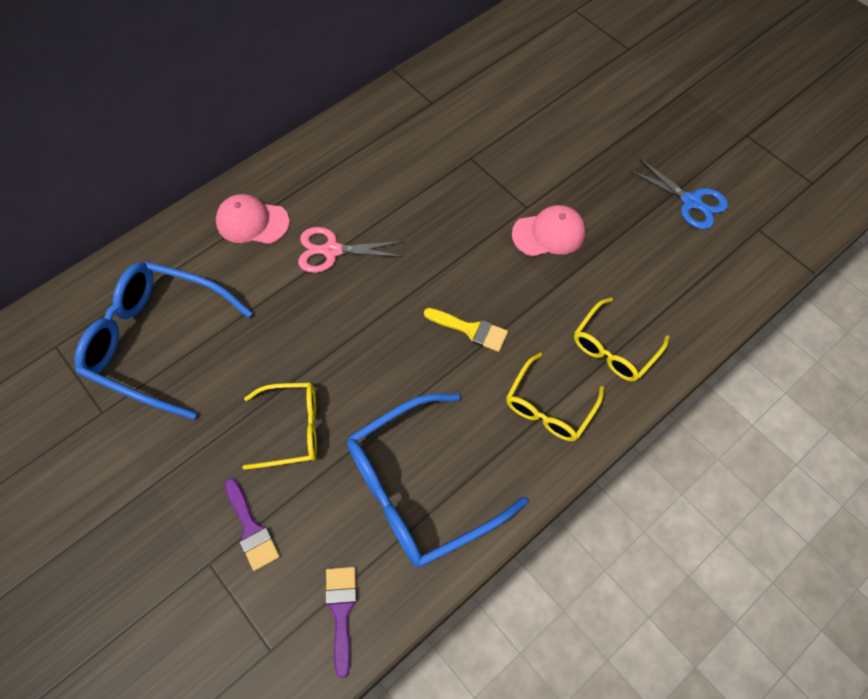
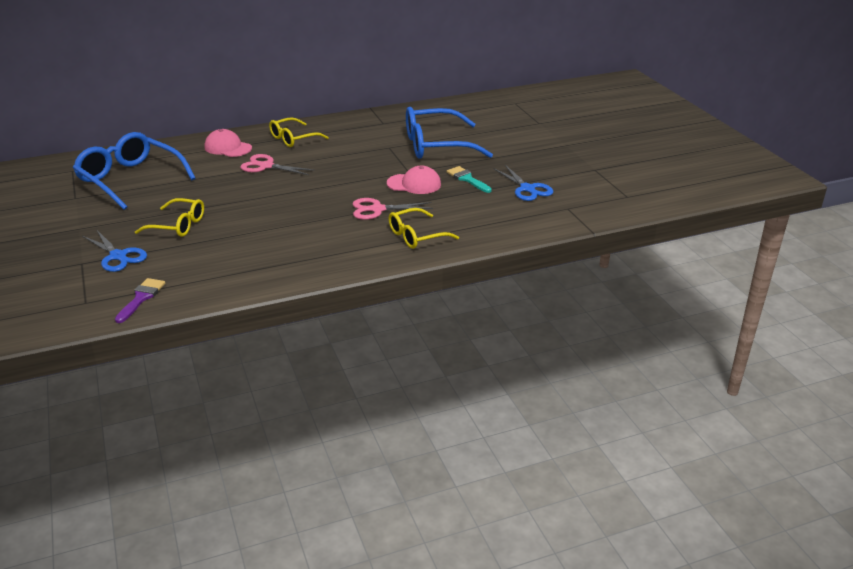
camera: 20 degrees right, 30 degrees down
purple brush [224,478,280,571] -> blue scissors [83,229,147,272]
blue glasses [347,393,528,567] -> blue glasses moved to [406,107,493,159]
yellow brush [424,308,508,352] -> none
yellow glasses [506,352,604,441] -> yellow glasses moved to [269,117,329,147]
none -> pink scissors [353,198,433,220]
none -> turquoise brush [447,166,492,193]

